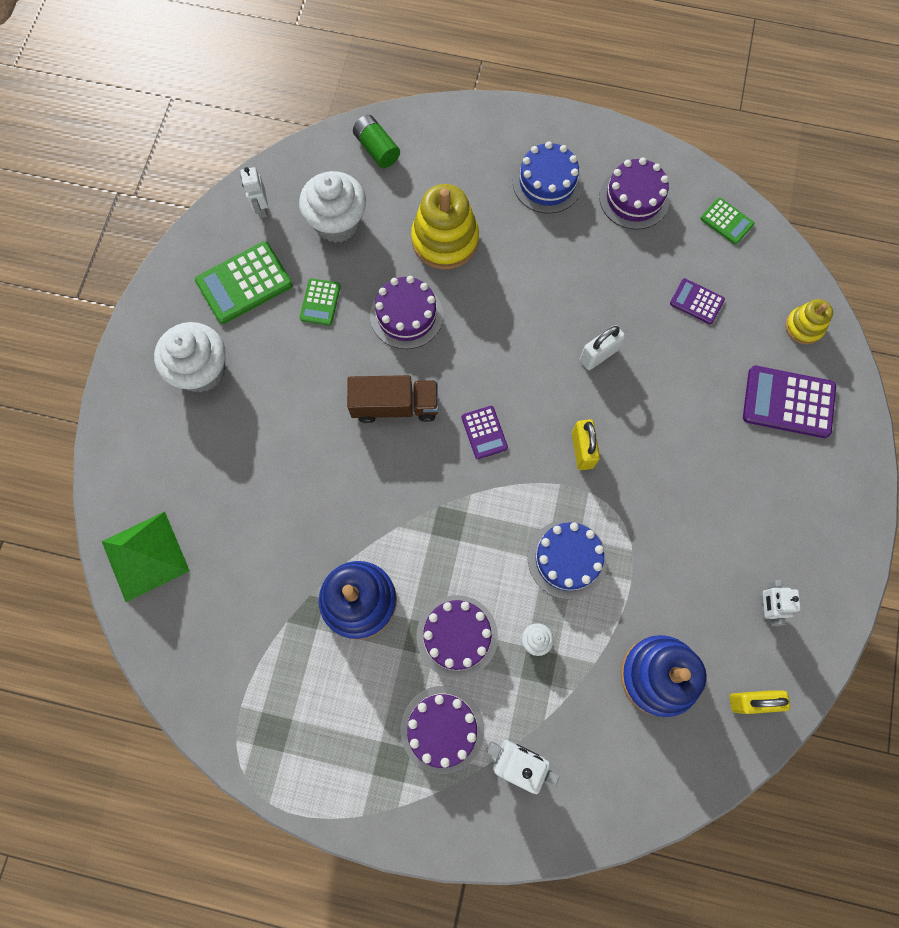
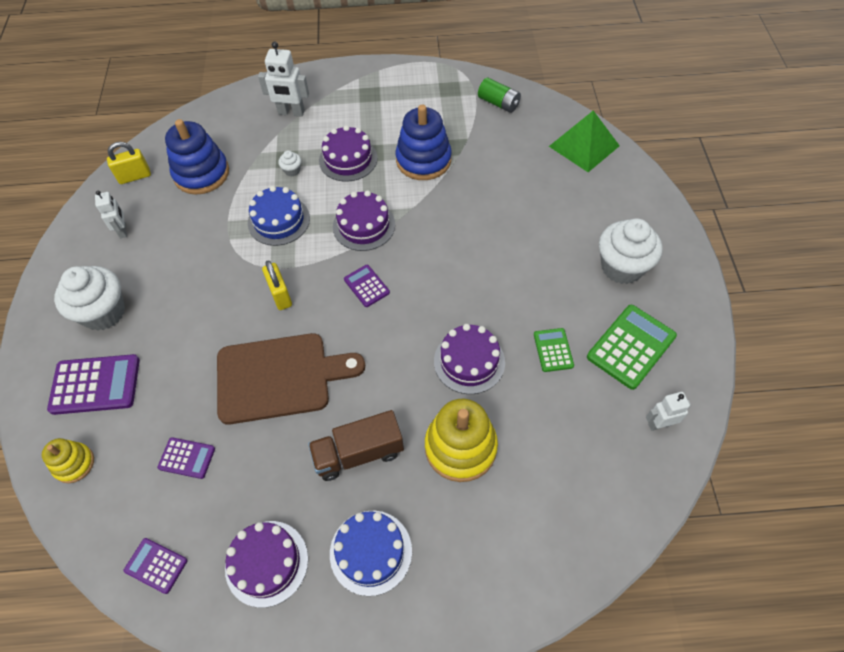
camera: 165 degrees right, 15 degrees down
white robot [241,167,268,218] -> white robot turned 75 degrees counterclockwise [646,392,691,431]
white cupcake [299,171,366,243] -> white cupcake moved to [54,266,125,331]
brown truck [347,375,438,423] -> brown truck moved to [308,410,404,481]
green battery [353,115,400,168] -> green battery moved to [478,78,521,113]
purple cake [401,686,484,774] -> purple cake moved to [333,190,395,251]
white padlock [580,325,625,370] -> brown cutting board [217,333,365,425]
green calculator [700,198,754,245] -> purple calculator [124,538,188,594]

